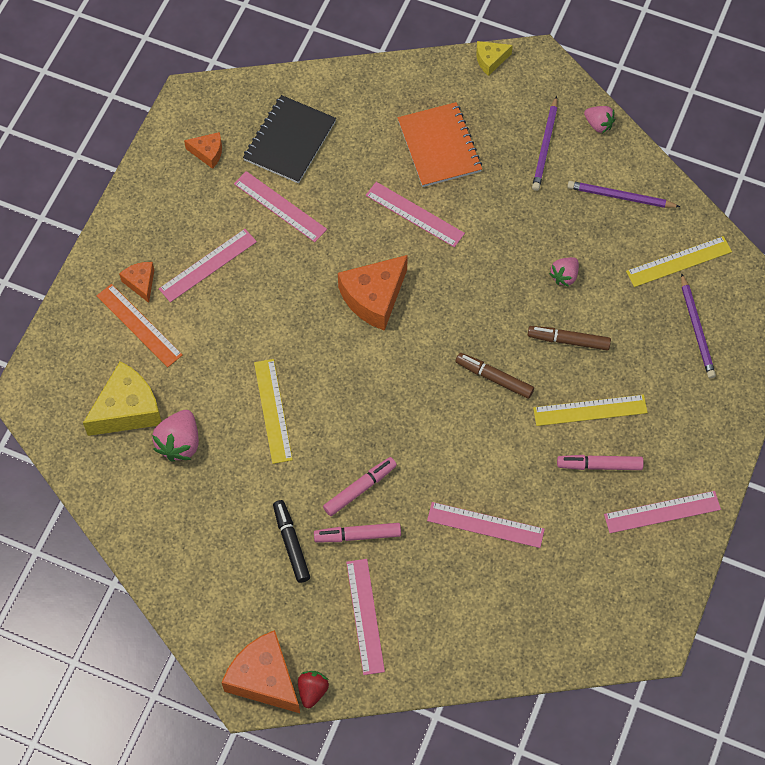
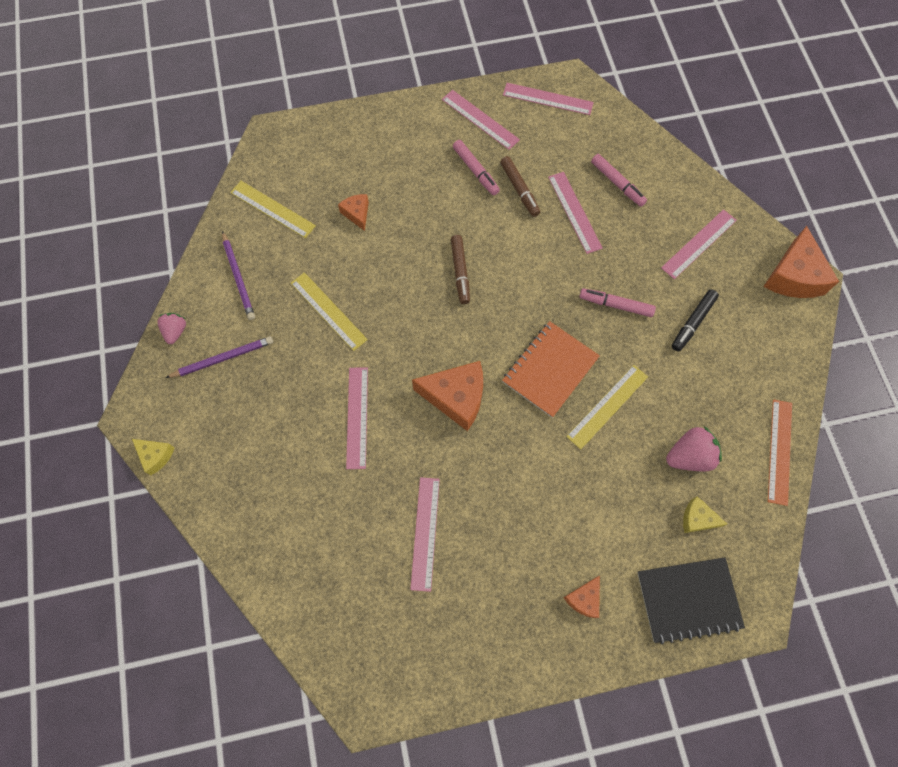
camera: 125 degrees left, 5 degrees up
yellow cheese [83,361,161,436] -> yellow cheese [683,496,727,533], size x0.53
orange ruler [97,284,183,367] -> orange ruler moved to [768,400,792,506]
pink ruler [159,229,257,302] -> pink ruler moved to [503,83,594,115]
orange cheese [184,132,222,169] -> orange cheese moved to [338,194,369,231]
black notebook [243,95,336,184] -> black notebook moved to [638,557,745,645]
red strawberry [298,671,329,708] -> none
pink marker [314,523,401,542] -> pink marker moved to [591,154,647,207]
orange notebook [398,102,482,187] -> orange notebook moved to [502,321,600,418]
brown marker [528,326,611,351] -> brown marker moved to [500,156,540,217]
yellow ruler [533,395,648,426] -> yellow ruler moved to [291,272,368,351]
pink strawberry [549,257,579,287] -> none
purple pencil [681,273,716,378] -> none

